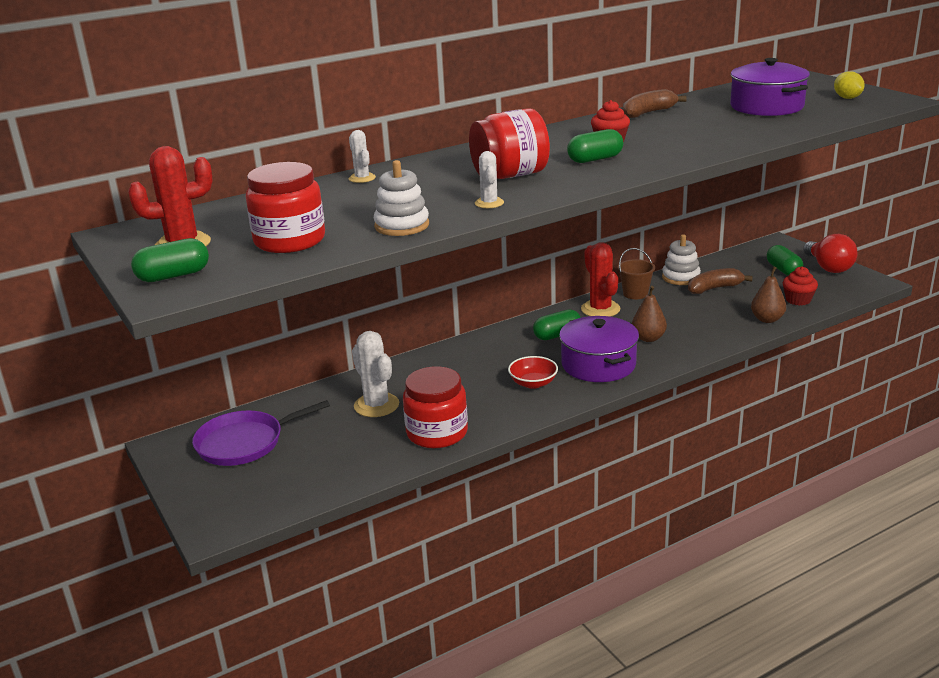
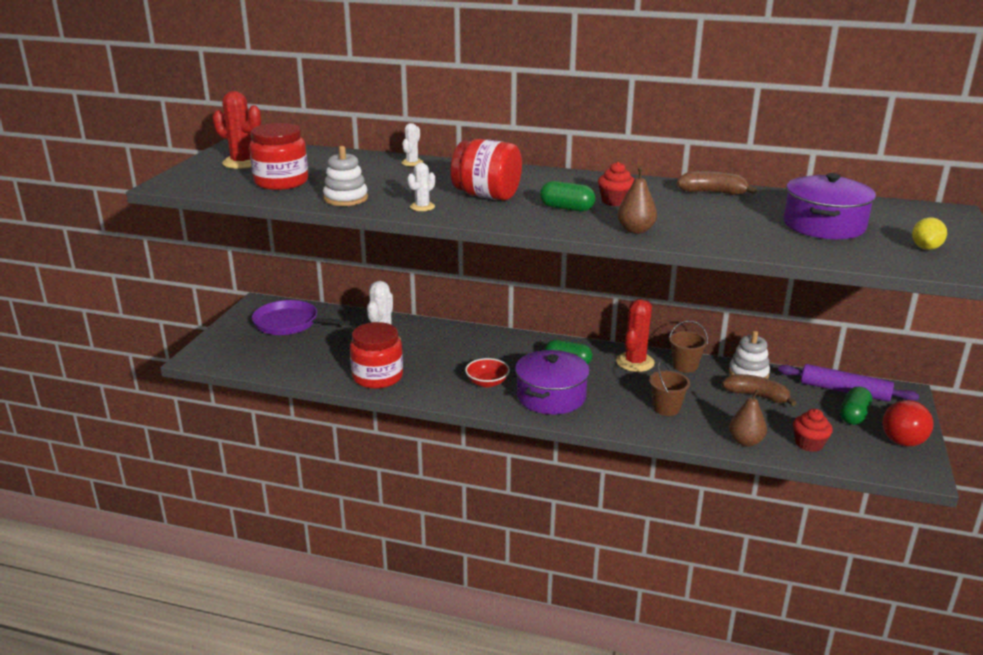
camera: 45 degrees right, 0 degrees up
green capsule [131,238,209,282] -> none
brown pear [632,286,667,342] -> brown pear moved to [617,167,657,234]
none -> brown bucket [649,362,690,416]
none -> purple rolling pin [778,364,919,402]

